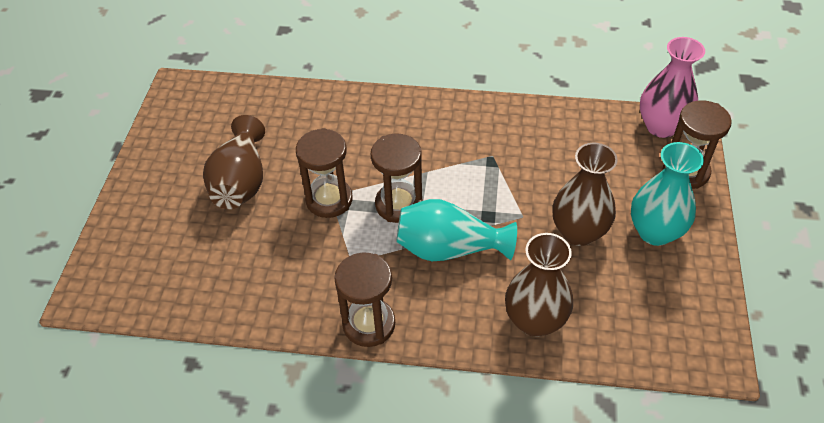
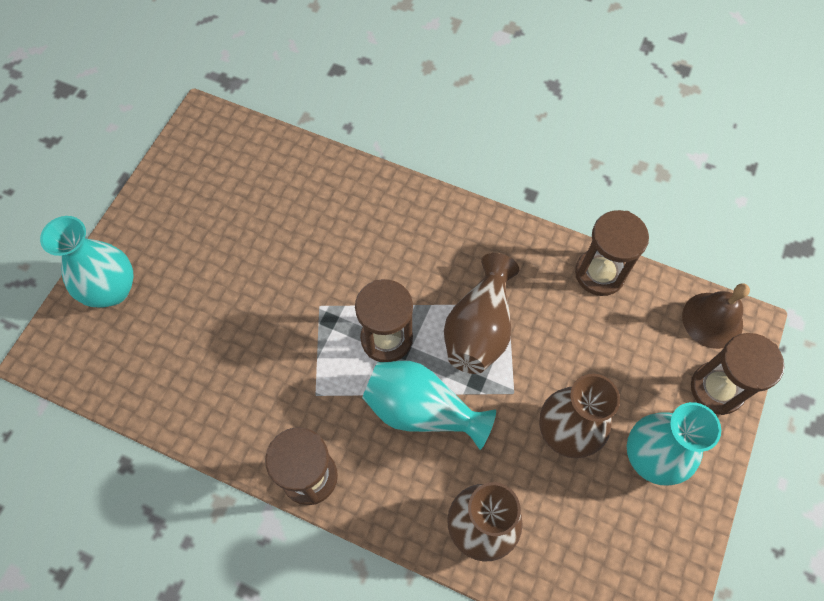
camera: 15 degrees right, 15 degrees up
brown vase [203,115,265,209] -> brown vase moved to [444,253,519,374]
brown hourglass [296,128,353,218] -> brown hourglass moved to [575,210,649,296]
pink vase [640,37,705,138] -> brown bell [682,283,750,349]
none -> turquoise vase [40,216,133,308]

